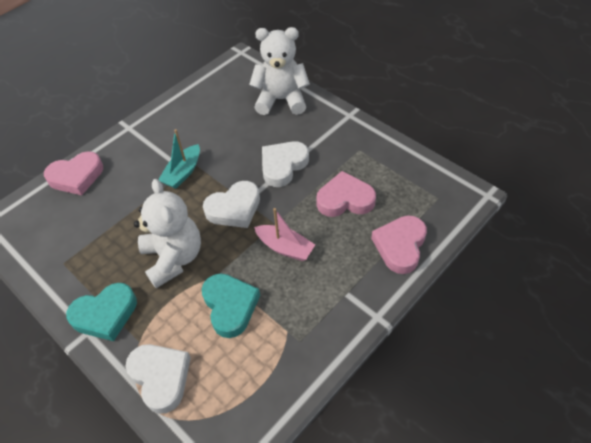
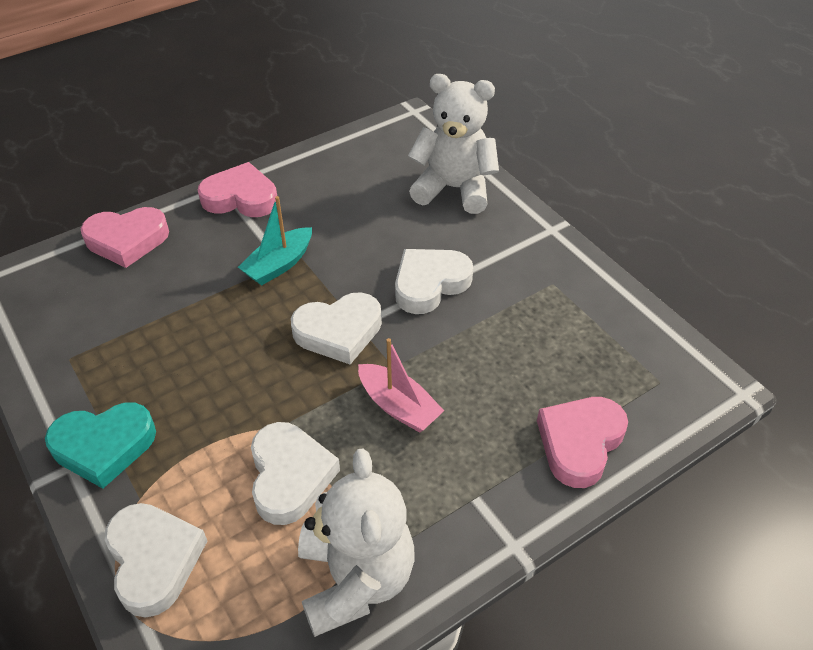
camera: 10 degrees right, 5 degrees down
white teddy bear [134,179,201,288] -> white teddy bear moved to [298,448,415,637]
turquoise heart [202,274,260,338] -> white heart [251,422,340,525]
pink heart [316,171,376,217] -> pink heart moved to [198,162,277,217]

